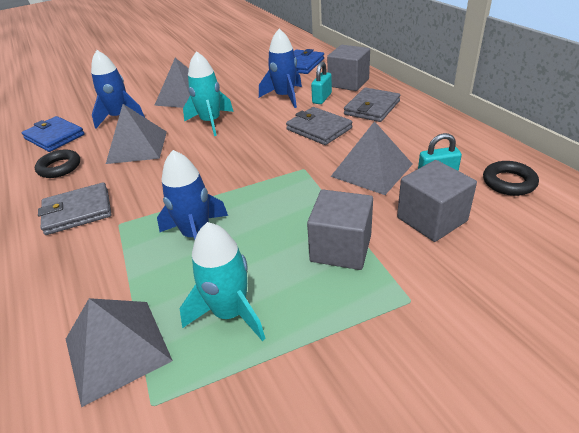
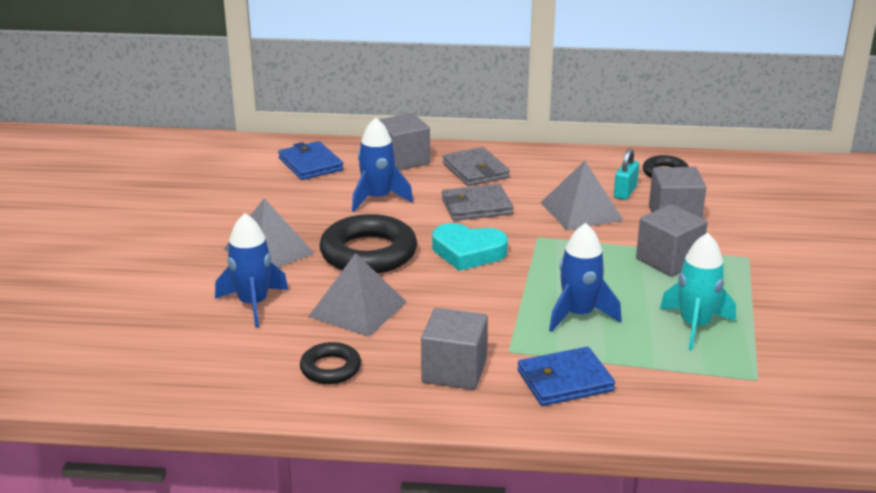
camera: 60 degrees left, 10 degrees down
blue wallet [21,116,85,152] -> blue wallet moved to [517,347,615,406]
grey wallet [38,182,112,235] -> grey cube [421,308,488,390]
grey pyramid [66,298,173,407] -> none
turquoise rocket [183,51,234,136] -> black ring [319,214,417,274]
turquoise padlock [311,62,332,104] -> none
none -> turquoise heart [432,223,508,271]

